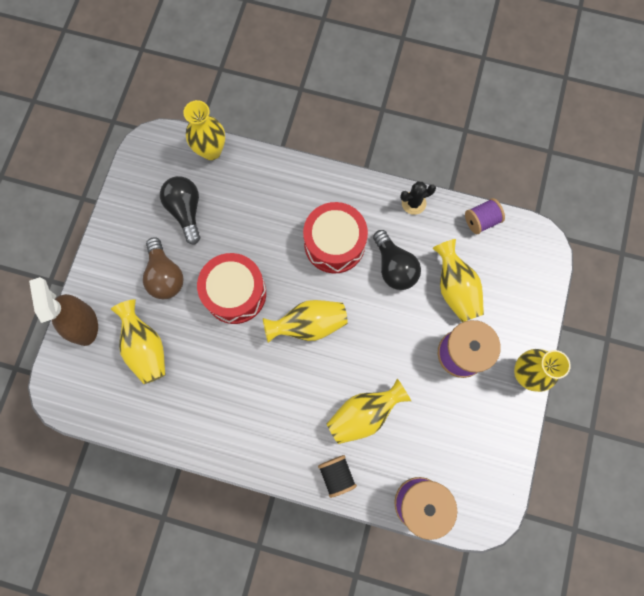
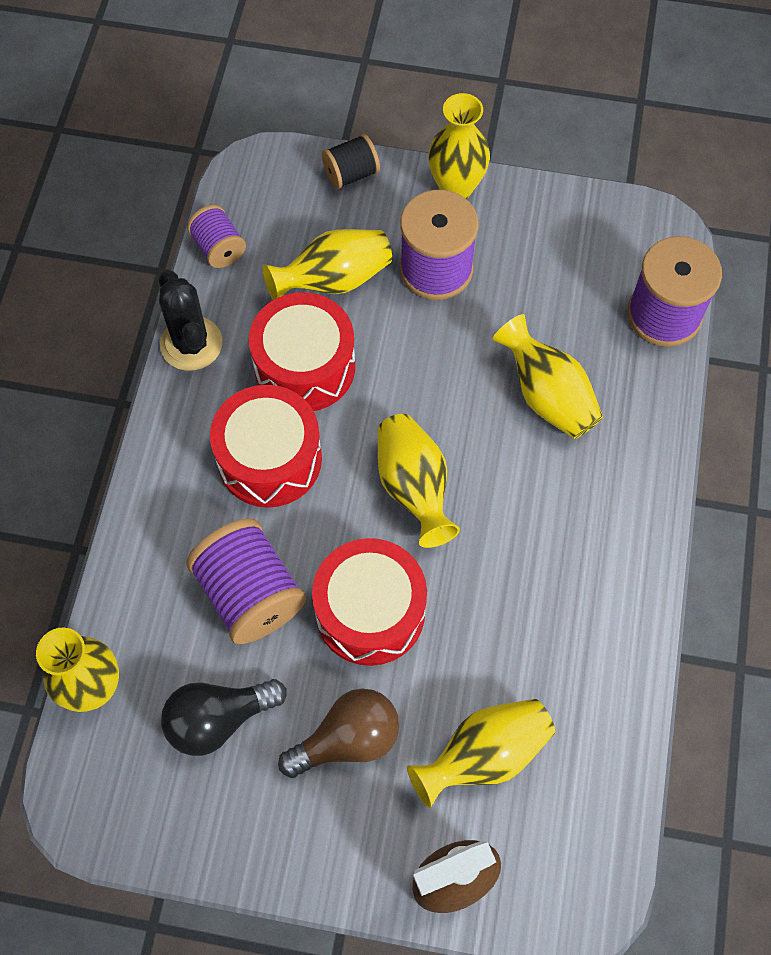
camera: 95 degrees left, 10 degrees down
black spool [318,455,357,498] -> black spool moved to [322,134,380,189]
black light bulb [373,230,421,290] -> red drum [249,292,355,411]
black cactus [400,181,436,215] -> black cactus [159,270,223,371], size x1.51
none -> purple spool [186,518,306,644]

